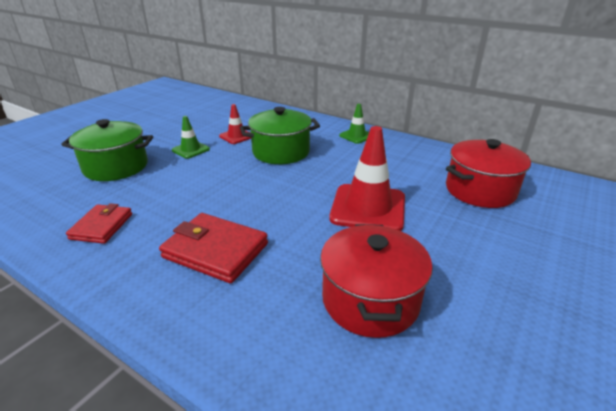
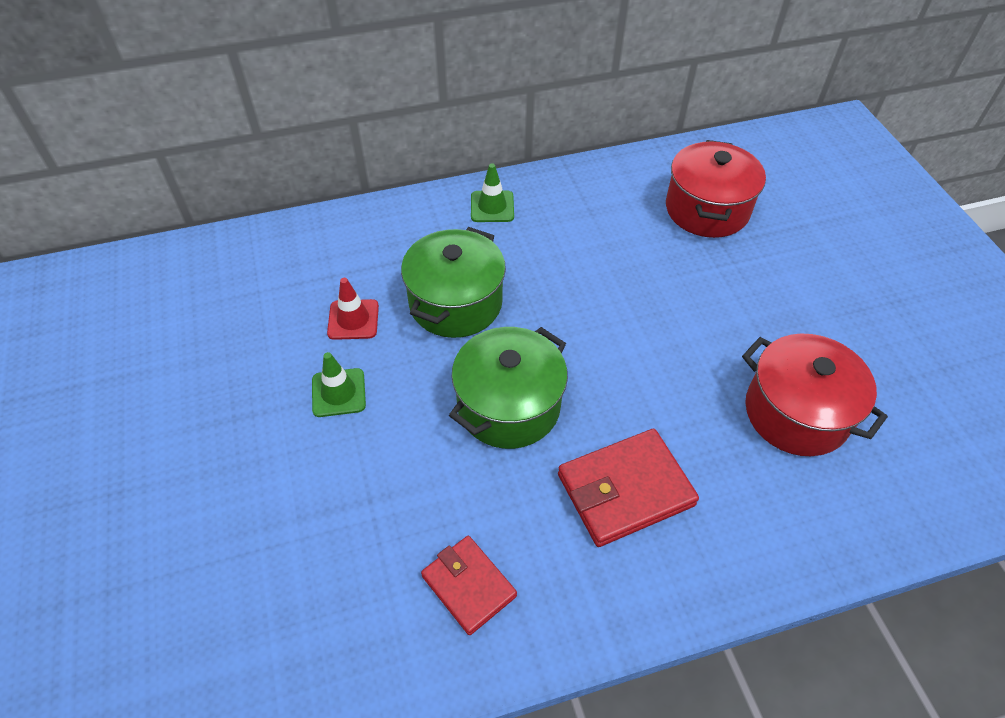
camera: 50 degrees left, 20 degrees up
green pot [61,119,153,181] -> green pot moved to [449,327,568,449]
red traffic cone [329,126,405,231] -> none

